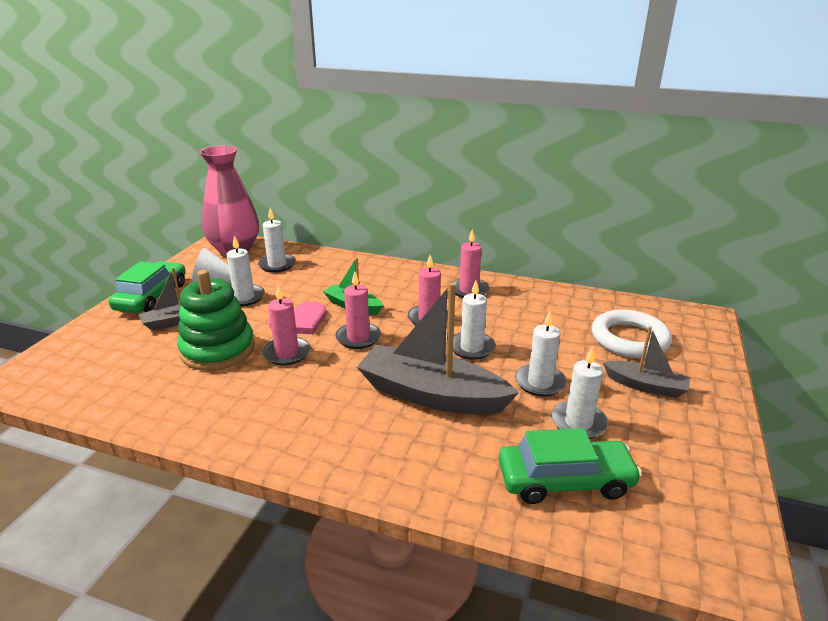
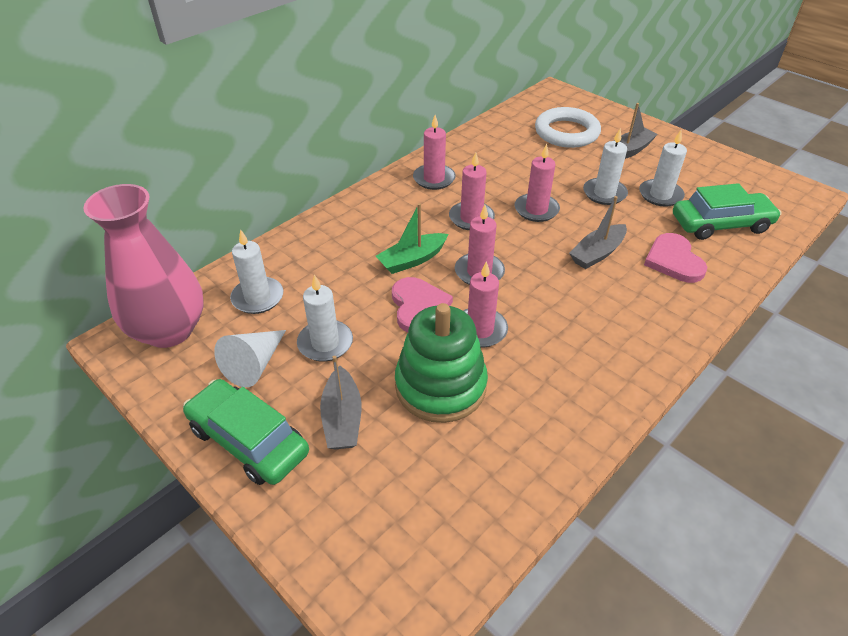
camera: 65 degrees left, 15 degrees up
grey boat [357,282,519,415] -> grey boat [569,196,627,269], size x0.53
white candle [453,280,496,360] -> pink candle [515,144,560,222]
green car [499,428,642,504] -> green car turned 60 degrees clockwise [673,183,781,240]
none -> pink heart [644,233,707,283]

